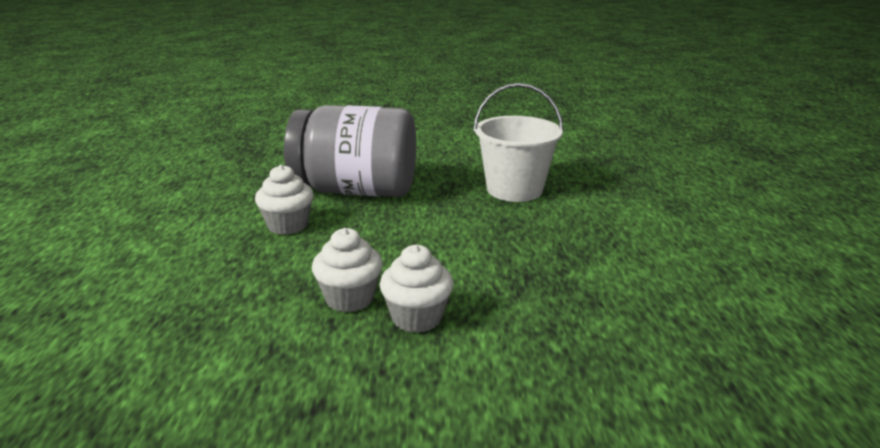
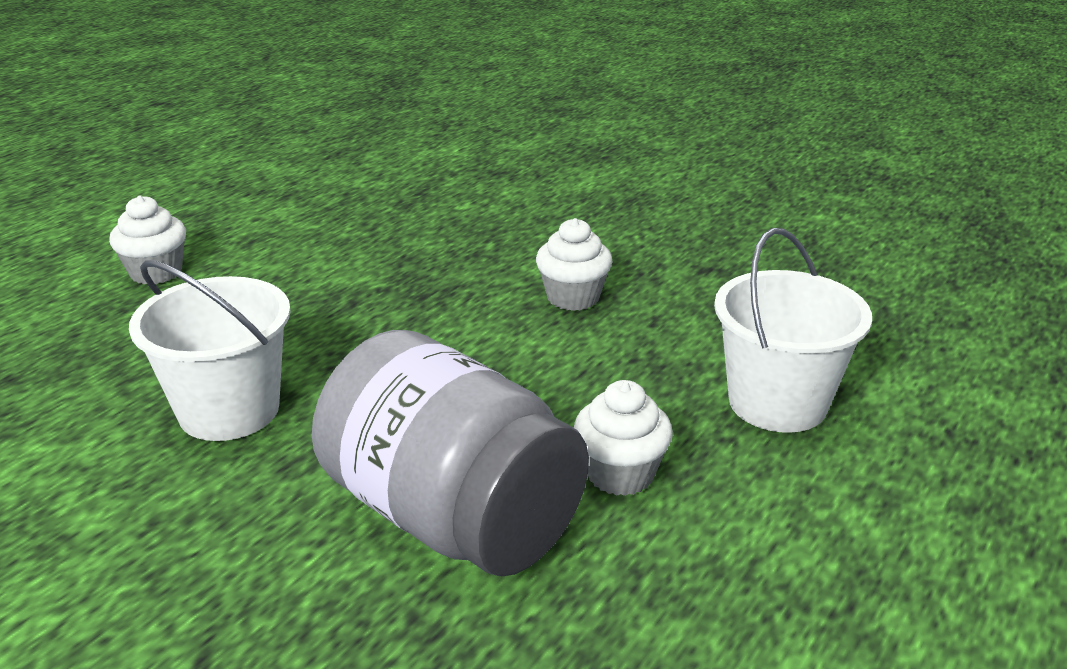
camera: 145 degrees left, 5 degrees up
white cupcake [312,228,383,312] -> white cupcake moved to [109,195,186,284]
none -> white bucket [714,228,872,433]

